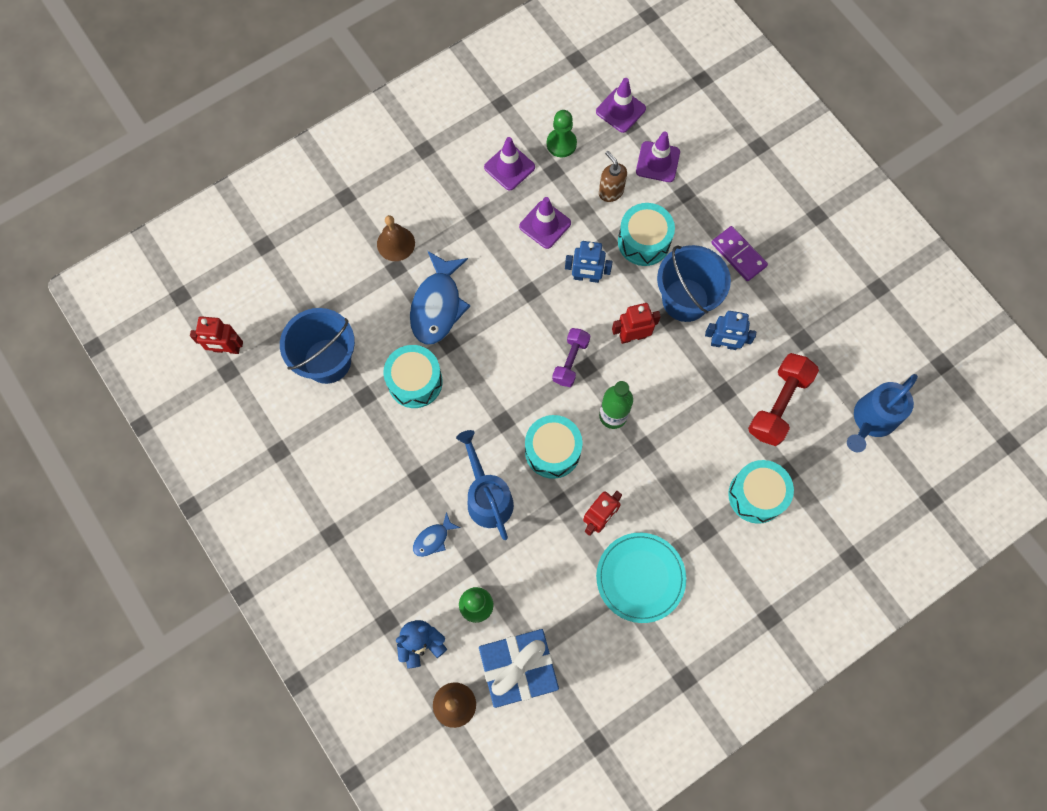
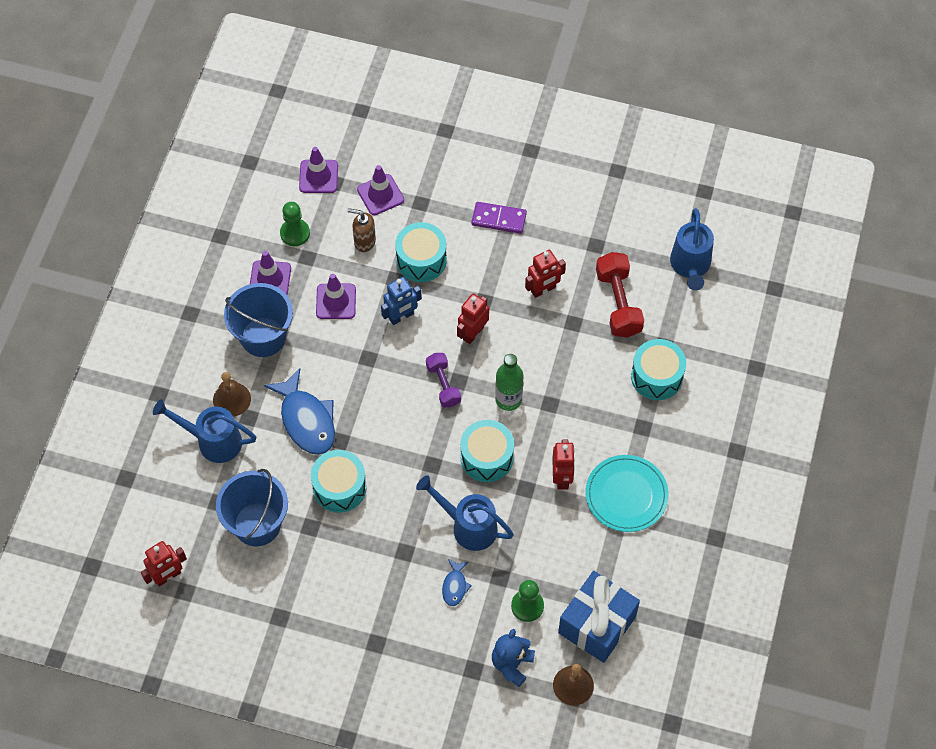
camera: 40 degrees left, 10 degrees down
blue bucket [657,245,731,322] -> blue bucket moved to [224,283,293,357]
blue robot [705,311,756,350] -> red robot [525,250,566,298]
none -> blue watering can [153,399,256,463]

